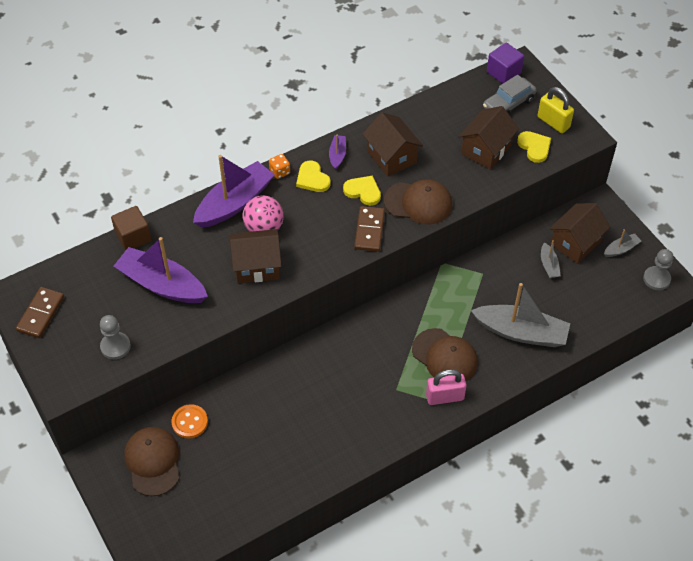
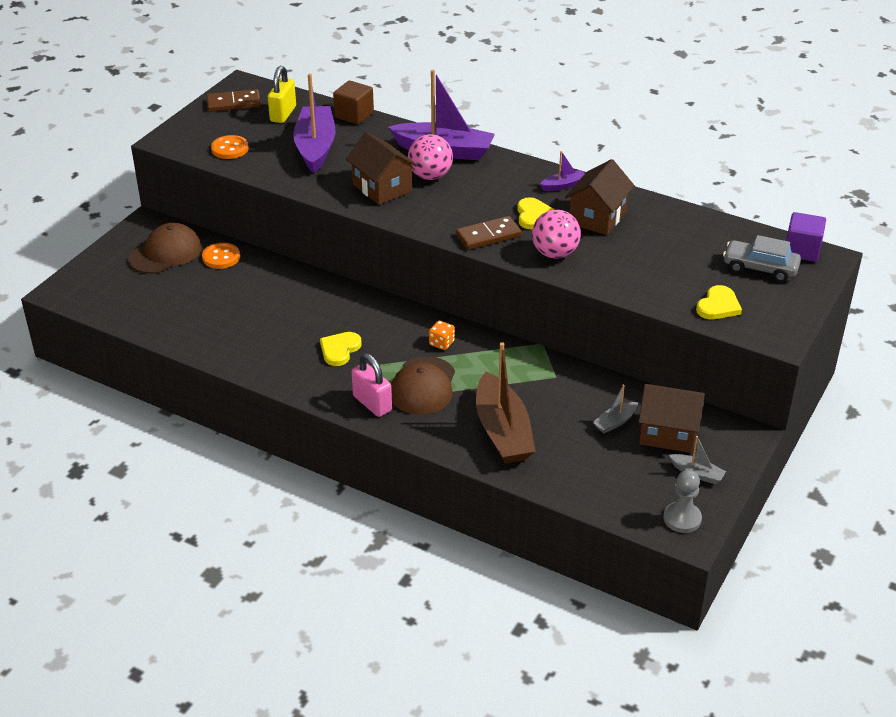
camera: 60 degrees right, 15 degrees down
grey pawn [100,315,131,360] -> orange button [211,135,249,159]
orange dice [269,154,290,179] -> orange dice moved to [429,321,455,350]
yellow heart [296,161,331,192] -> yellow heart moved to [320,332,362,366]
brown cap [384,179,452,224] -> pink ball [532,210,581,259]
brown house [458,106,519,170] -> none
grey boat [471,283,570,347] -> brown boat [476,342,536,464]
yellow padlock [538,87,574,133] -> yellow padlock moved to [268,66,296,123]

